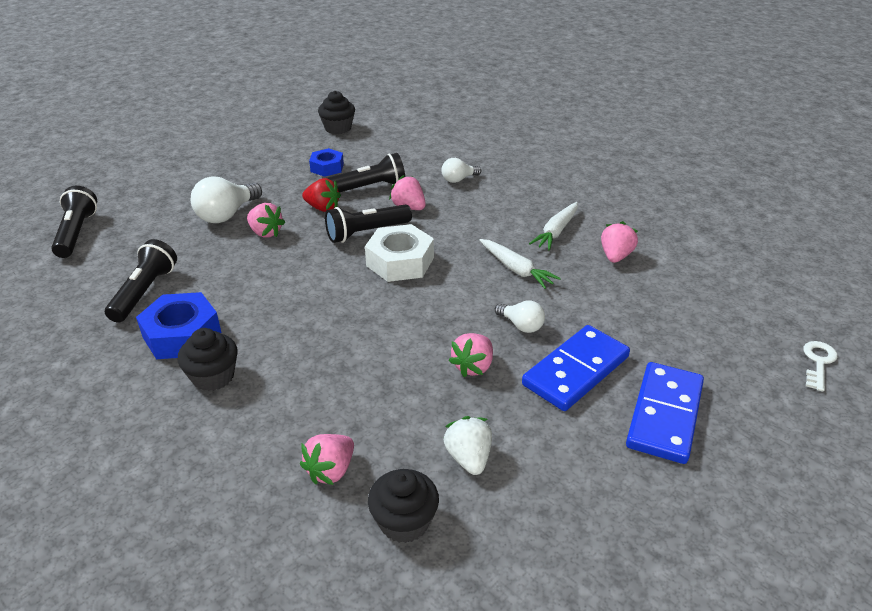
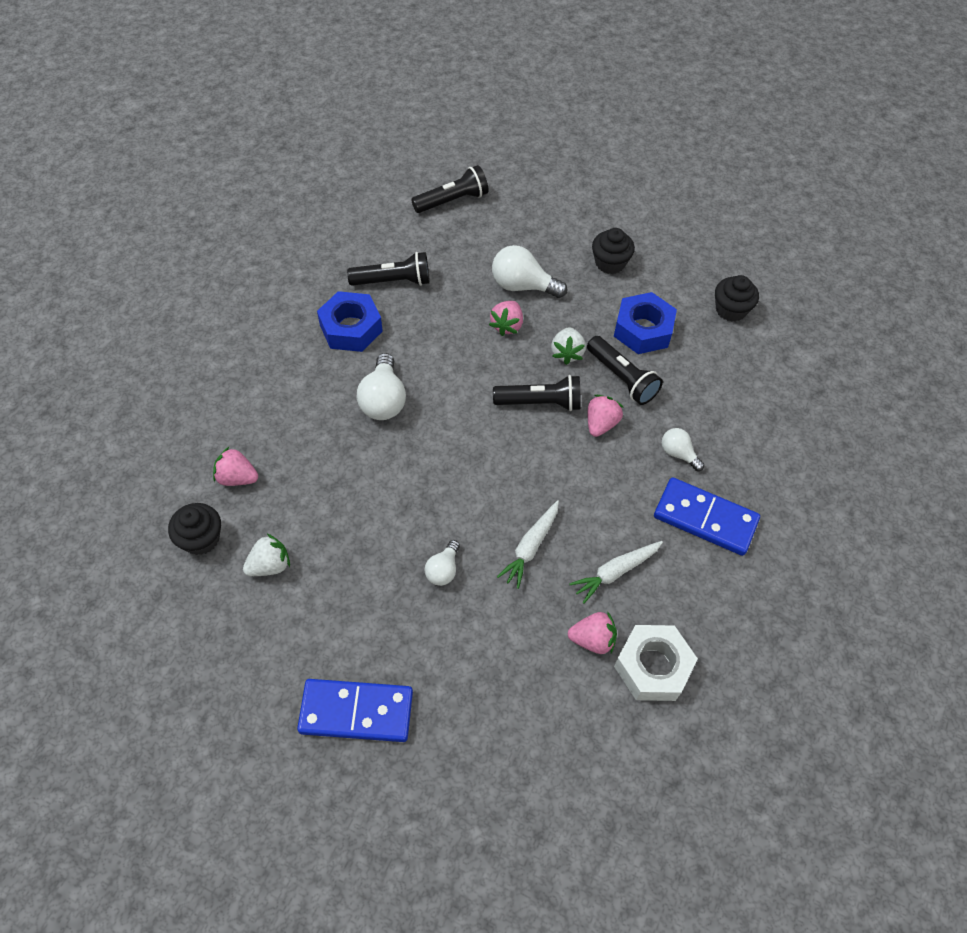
camera: 70 degrees right, 20 degrees up
black cupcake [178,328,238,391] -> black cupcake moved to [592,228,635,274]
red strawberry [302,178,341,212] -> white strawberry [551,327,586,365]
blue nut [309,148,344,177] -> blue nut [614,292,677,354], size x1.62
black flashlight [325,204,412,243] -> black flashlight turned 135 degrees clockwise [493,375,580,411]
white nut [365,224,434,282] -> white nut moved to [614,625,698,701]
pink strawberry [449,333,493,377] -> none
blue domino [522,325,630,411] -> blue domino moved to [654,477,760,556]
white carrot [529,202,578,251] -> white carrot turned 45 degrees counterclockwise [569,541,663,603]
white key [803,341,837,392] -> none
none -> white light bulb [357,353,406,420]

